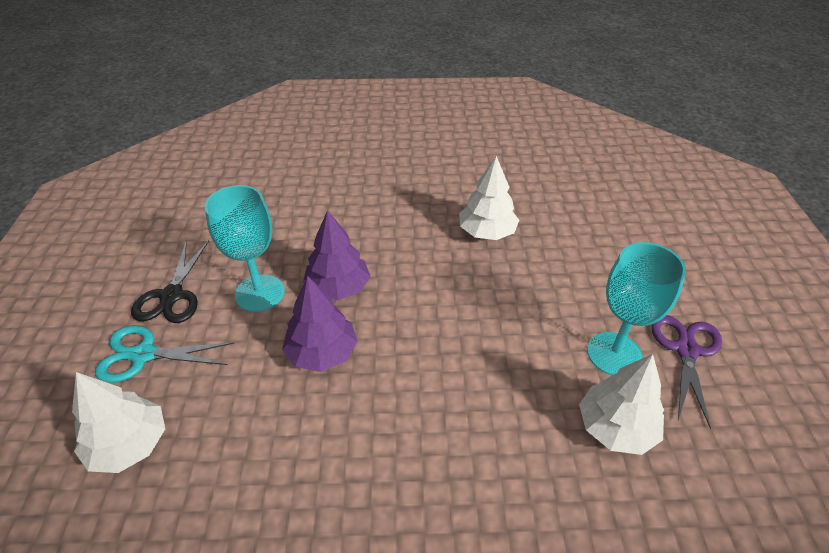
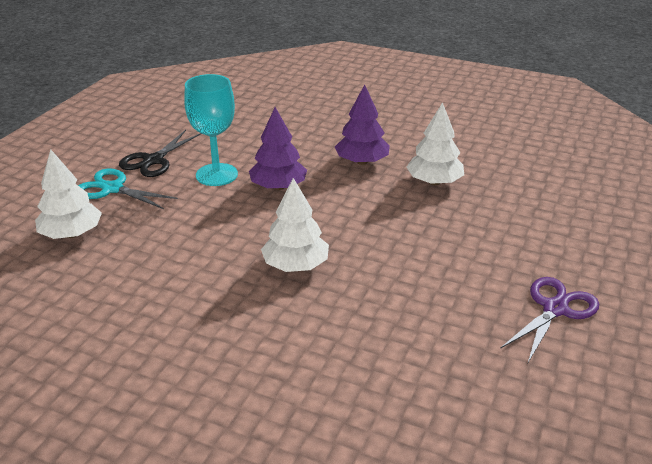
camera: 25 degrees right, 10 degrees down
purple tree [282,276,358,372] -> purple tree moved to [335,85,390,165]
white tree [579,354,664,455] -> white tree moved to [261,178,329,272]
turquoise goblet [587,242,686,375] -> none

